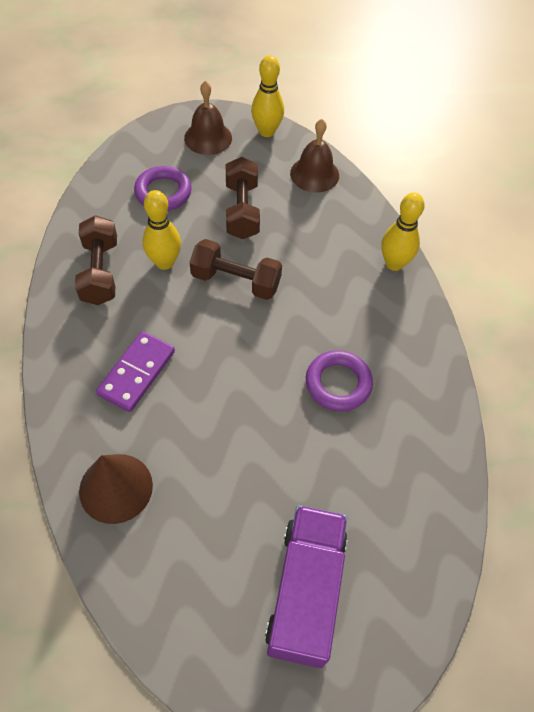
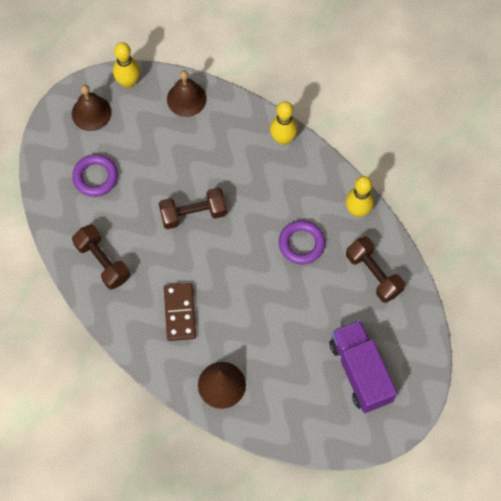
camera: 30 degrees left, 10 degrees up
purple domino [96,331,175,412] -> brown domino [164,283,196,341]
yellow bowling pin [143,190,181,270] -> yellow bowling pin moved to [346,176,374,217]
brown dumbbell [226,157,260,239] -> brown dumbbell moved to [346,236,405,303]

